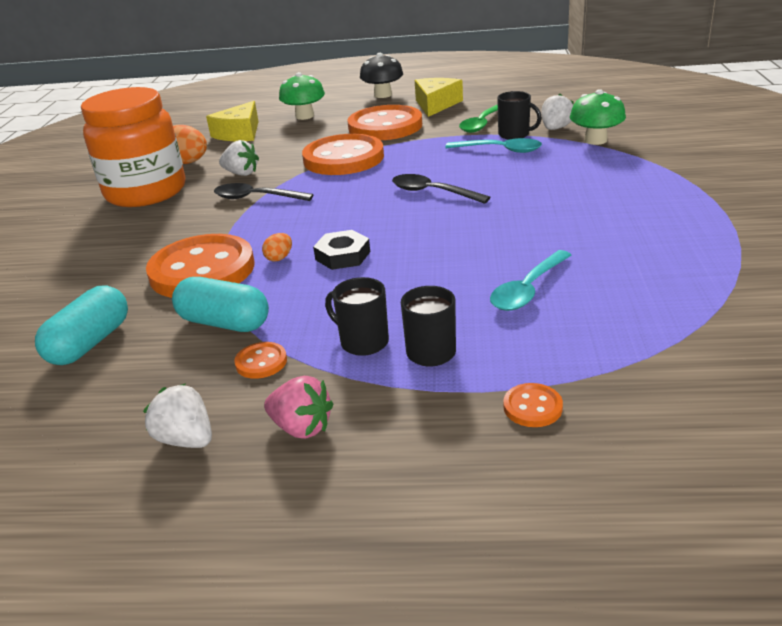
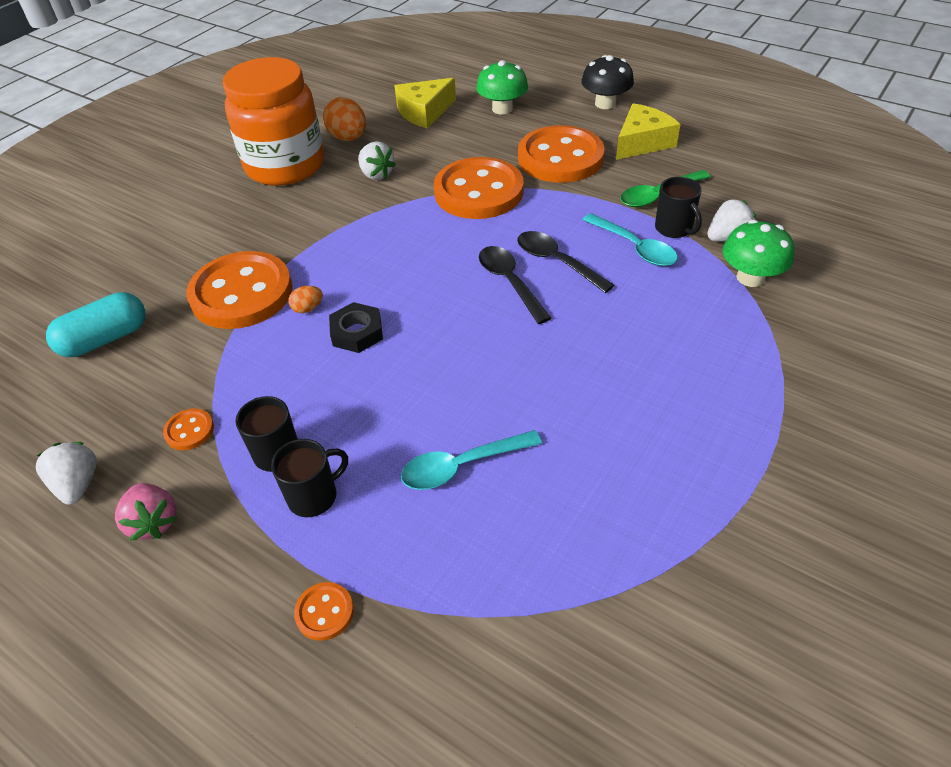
camera: 30 degrees right, 15 degrees up
turquoise capsule [172,277,269,332] -> none
black spoon [214,183,314,201] -> black spoon moved to [517,231,614,293]

